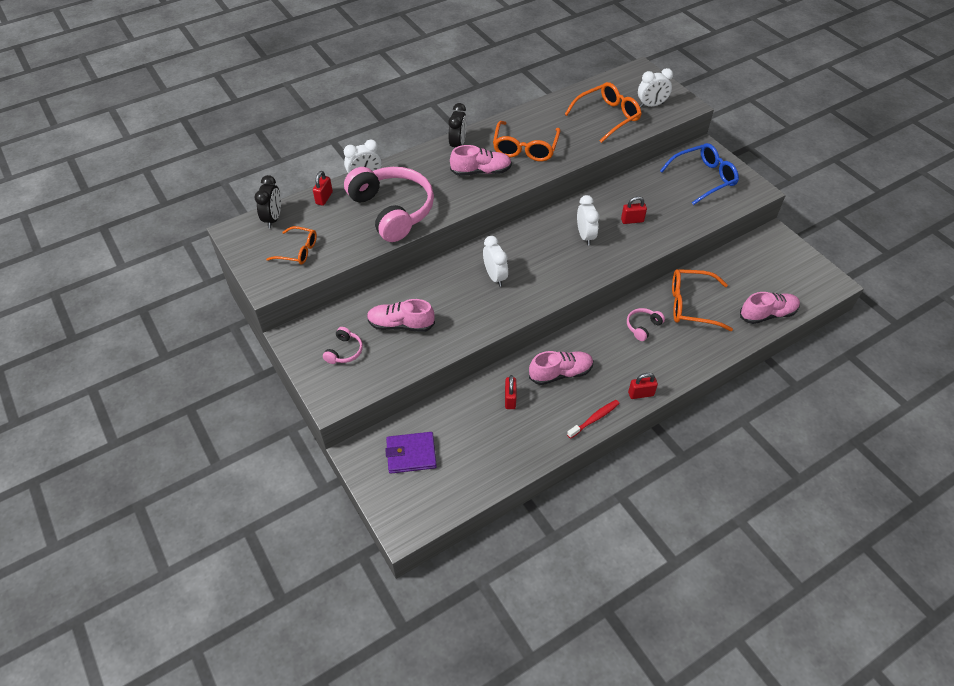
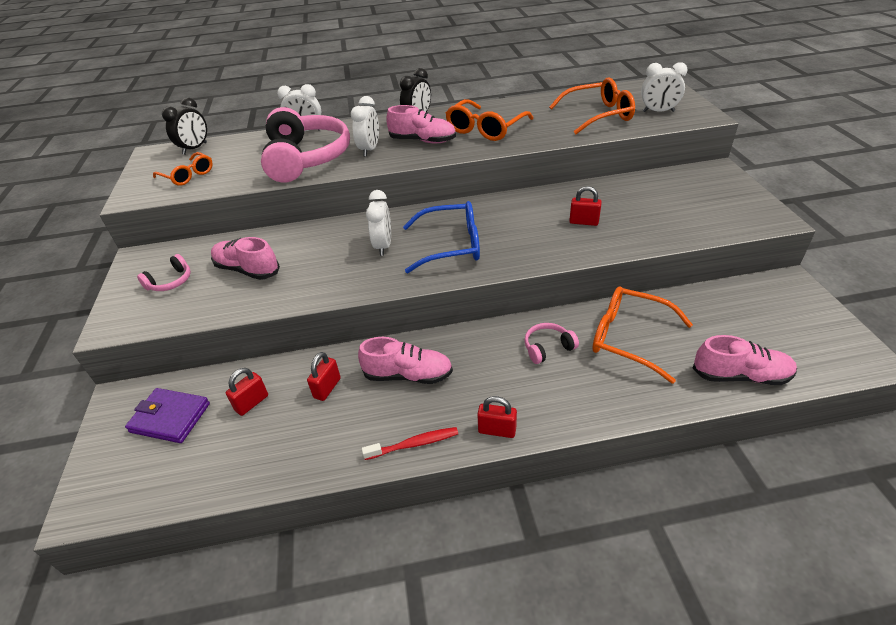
camera: 25 degrees right, 10 degrees down
red padlock [313,171,333,206] -> red padlock moved to [226,368,268,416]
white clock [577,195,599,245] -> white clock moved to [351,96,379,157]
blue glasses [660,143,739,205] -> blue glasses moved to [403,201,480,273]

